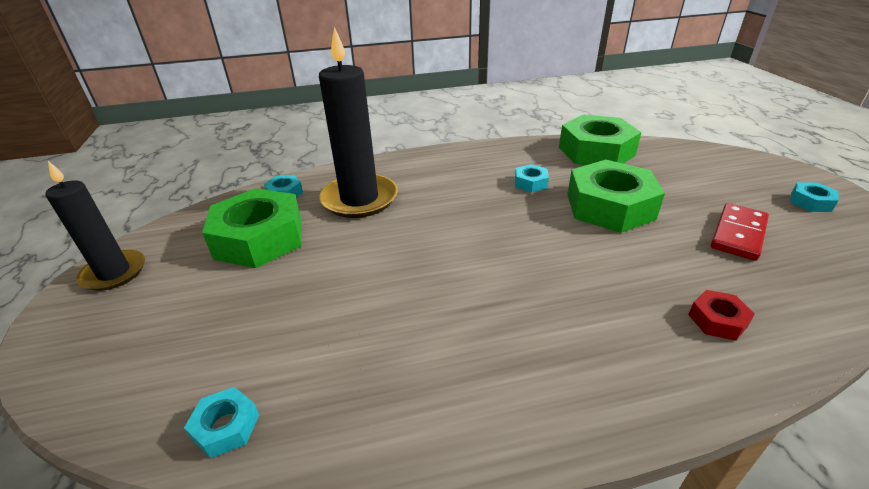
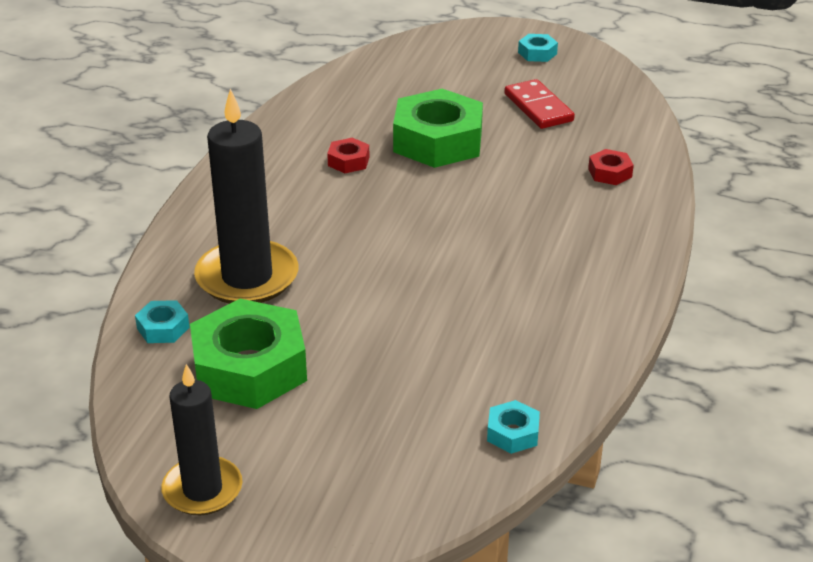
camera: 60 degrees left, 0 degrees up
turquoise nut [515,164,549,193] -> red nut [327,138,369,173]
green nut [559,115,641,165] -> none

